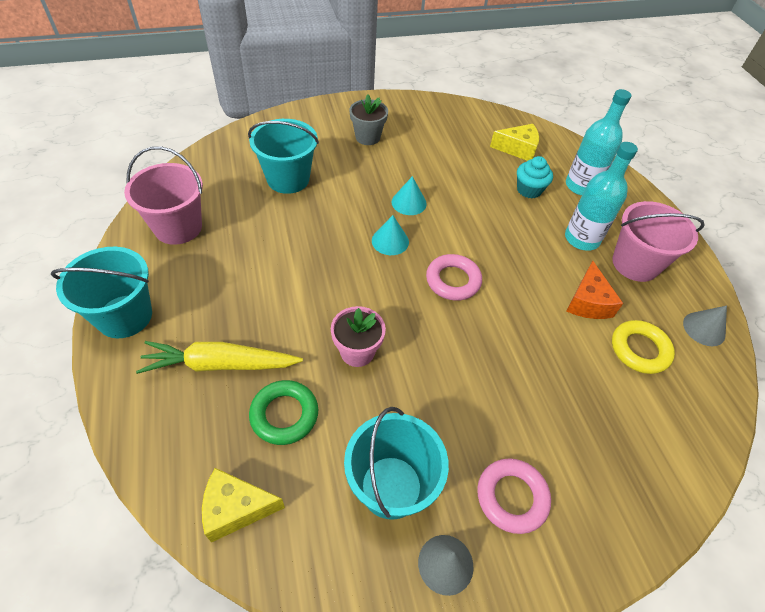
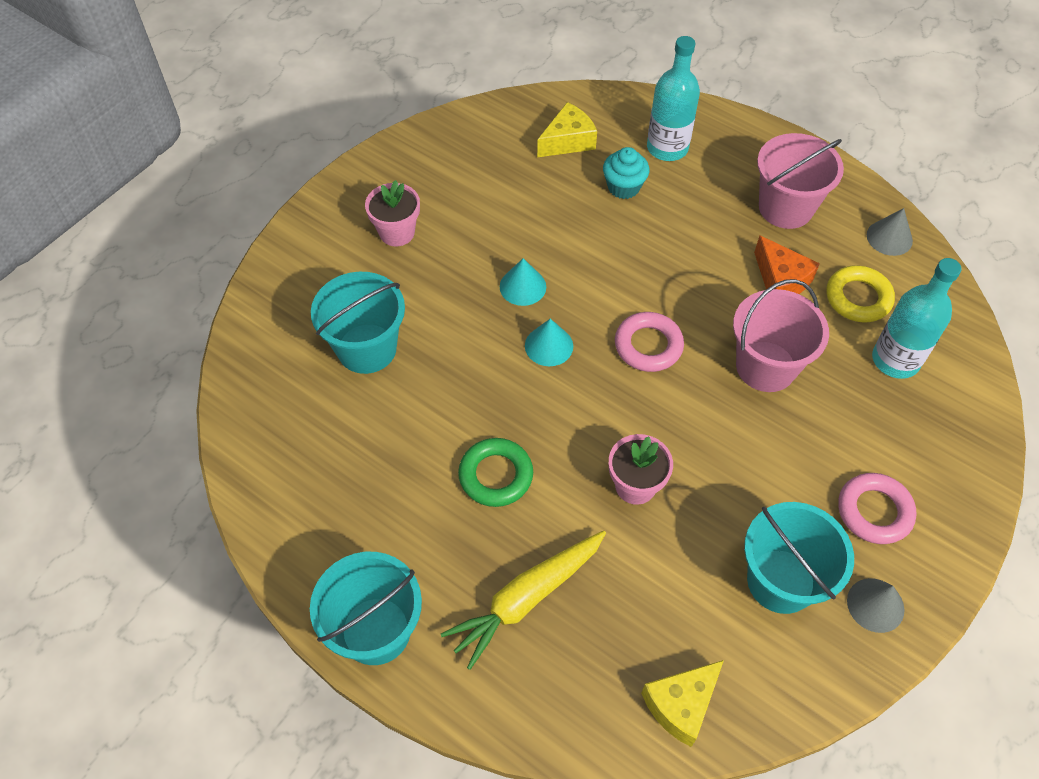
camera: 35 degrees left, 5 degrees up
pink bucket [124,146,203,245] -> pink bucket moved to [733,279,829,392]
green ring [249,380,318,445] -> green ring moved to [458,438,533,507]
grey flower pot [349,94,388,145] -> pink flower pot [365,180,420,247]
turquoise bottle [565,142,638,251] -> turquoise bottle moved to [872,258,962,379]

